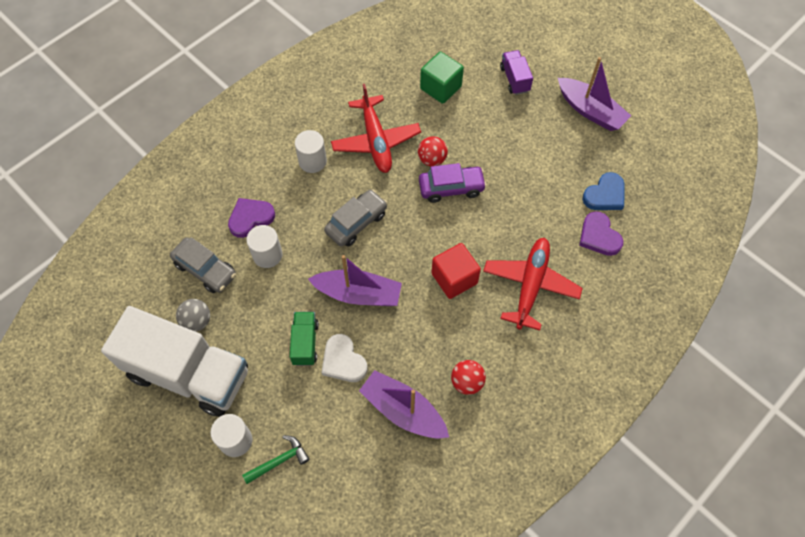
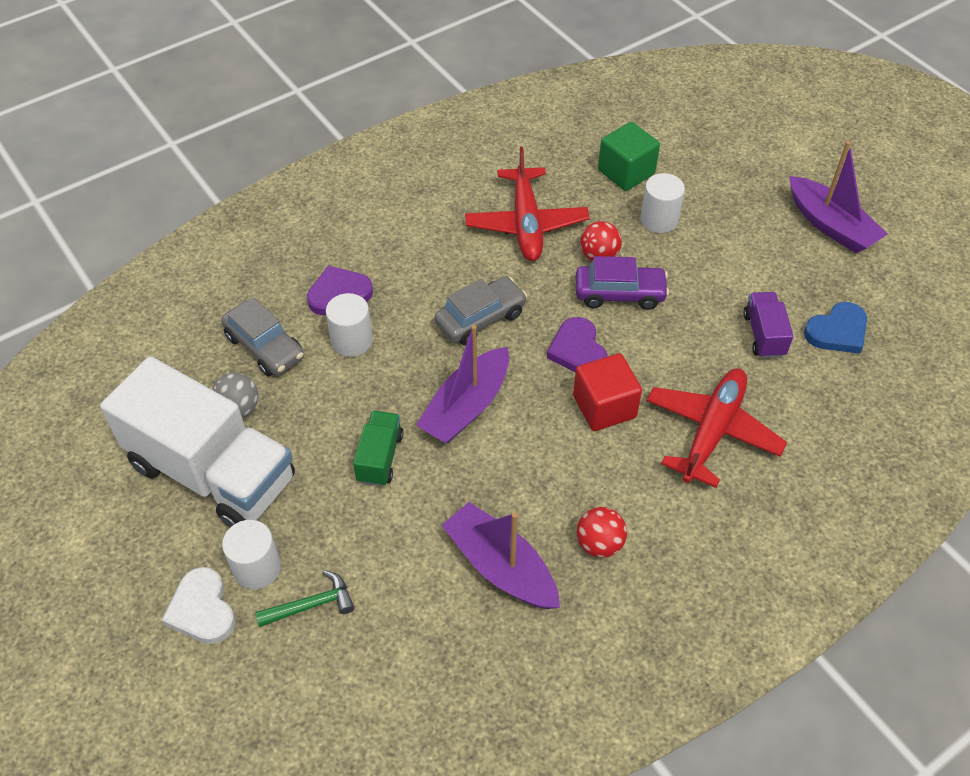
camera: 10 degrees right, 10 degrees down
white cylinder [295,130,327,173] -> white cylinder moved to [640,173,685,233]
purple boat [308,255,402,306] -> purple boat turned 105 degrees clockwise [416,325,509,444]
white heart [321,334,368,382] -> white heart moved to [162,567,235,644]
purple truck [500,50,533,95] -> purple truck moved to [743,292,793,358]
purple heart [579,211,623,256] -> purple heart moved to [547,317,607,372]

